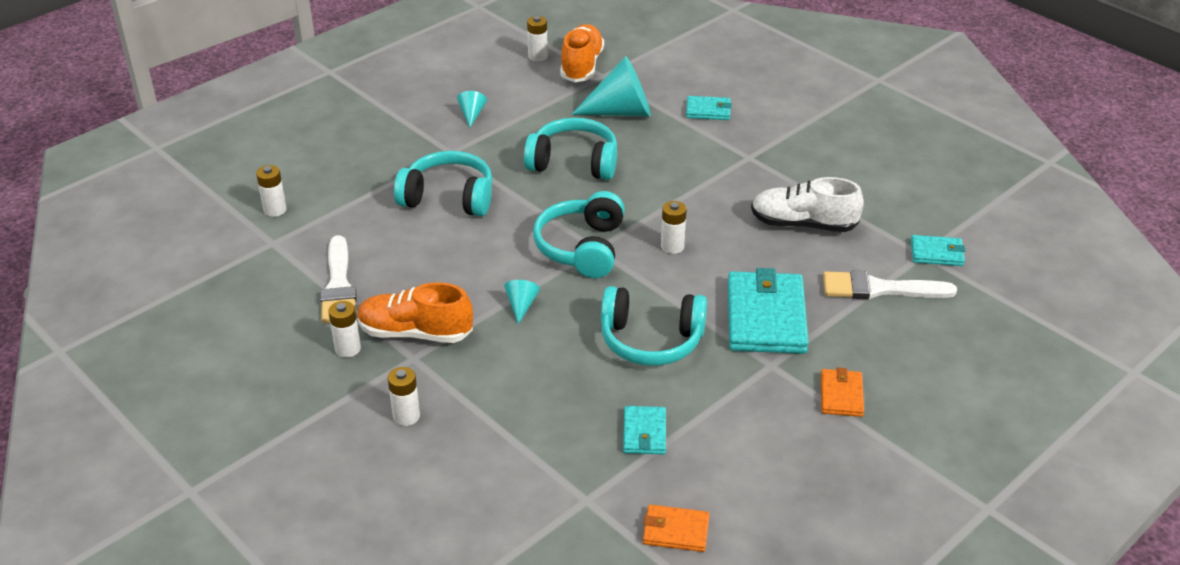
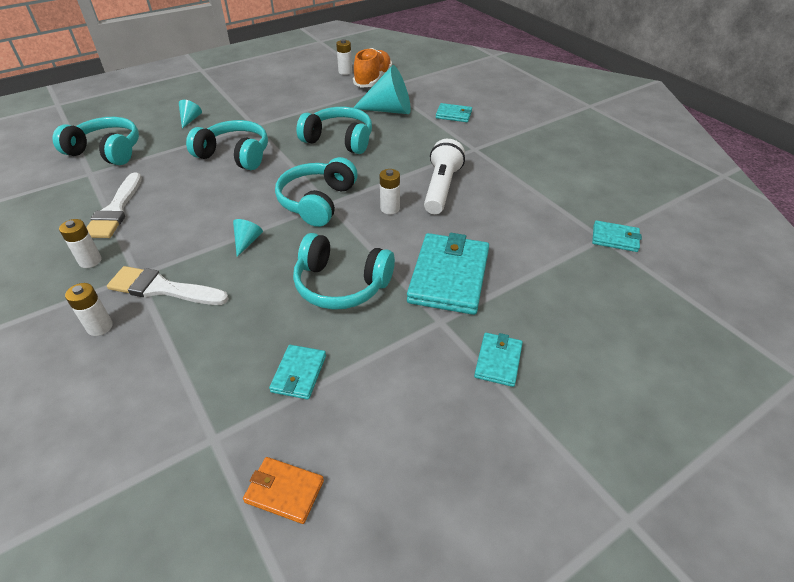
camera: 10 degrees right, 5 degrees up
white battery [256,165,287,217] -> turquoise headphones [52,117,139,165]
orange shoe [357,282,473,343] -> none
turquoise cone [457,91,487,127] -> turquoise cone moved to [179,100,202,129]
white shoe [751,177,864,232] -> none
orange wallet [821,368,864,417] -> turquoise wallet [474,333,523,387]
white brush [823,271,957,300] -> white brush moved to [107,266,229,305]
none -> white flashlight [424,139,465,214]

